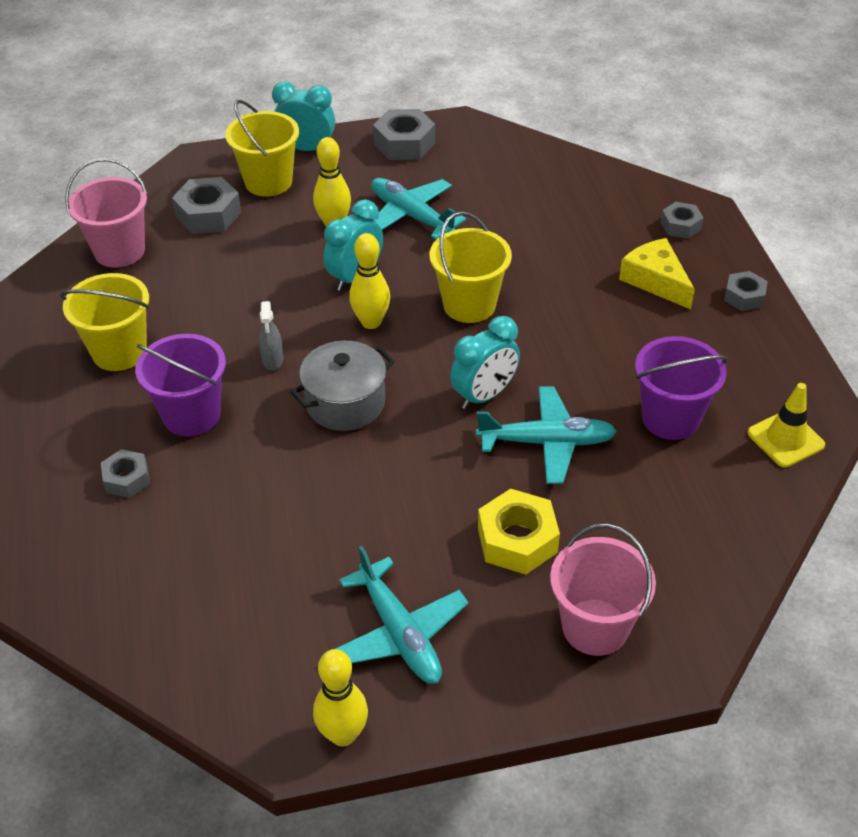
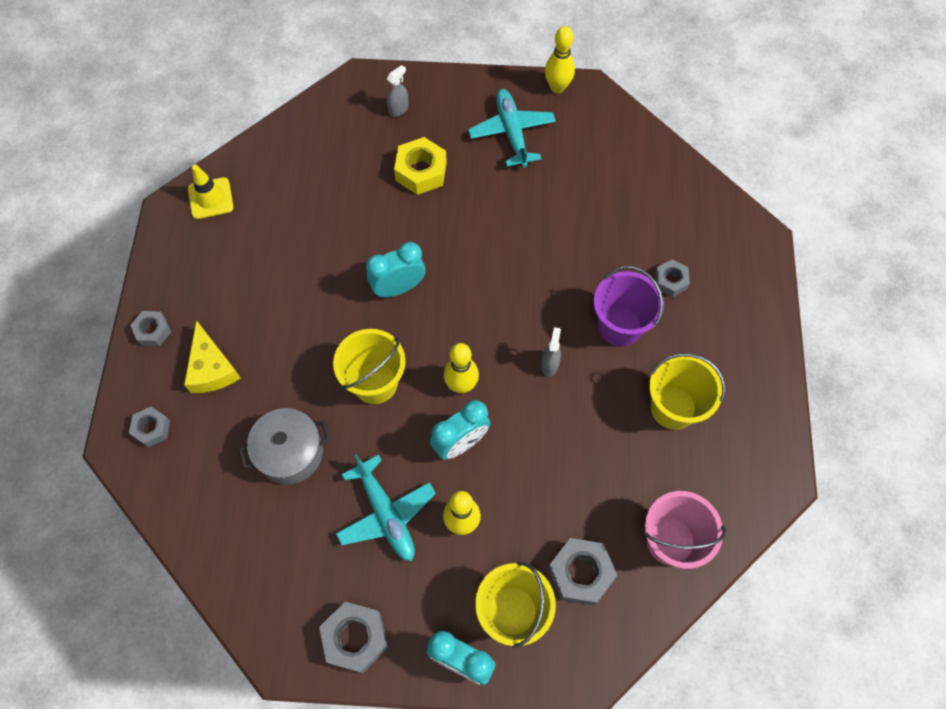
camera: 165 degrees left, 20 degrees up
grey pot [291,341,395,431] -> grey pot moved to [238,408,330,485]
turquoise plane [476,386,617,484] -> none
pink bucket [550,524,656,656] -> grey spray bottle [387,65,409,117]
purple bucket [635,336,728,440] -> none

